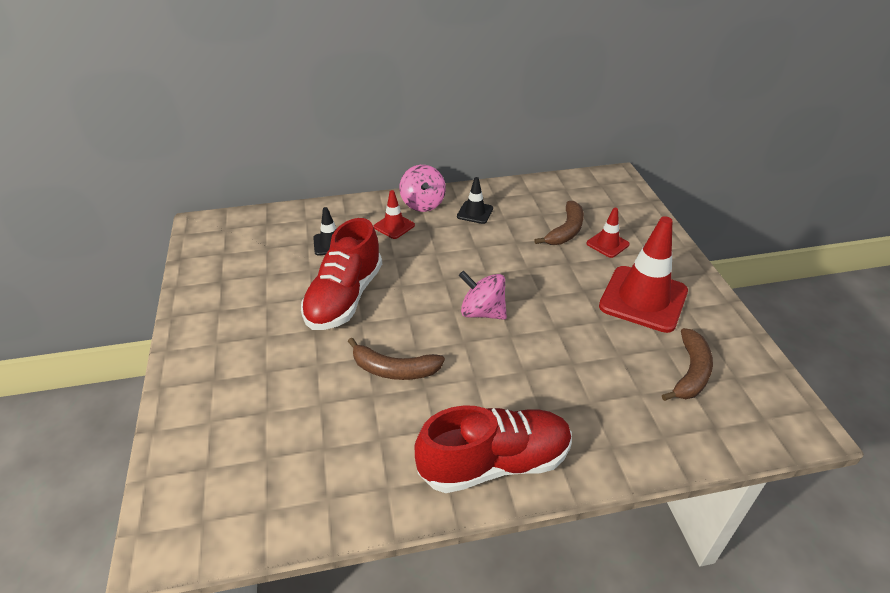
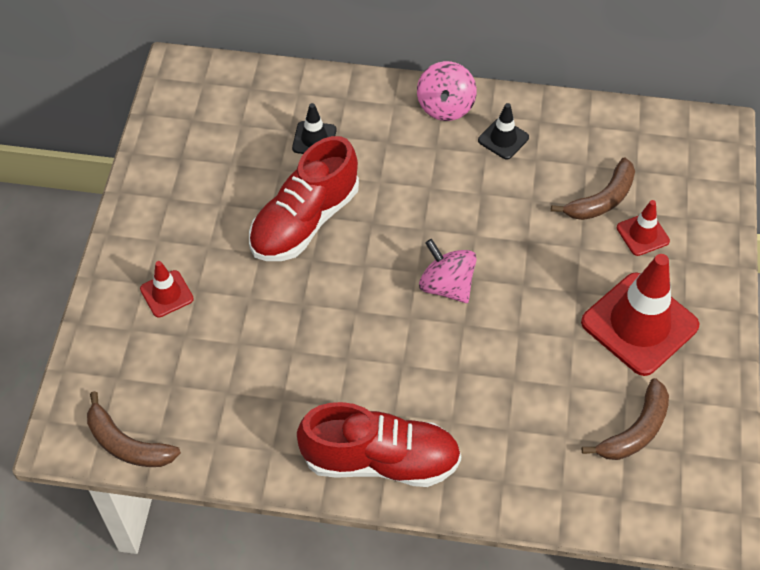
camera: 20 degrees right, 15 degrees up
brown banana [348,338,445,380] -> brown banana moved to [87,391,181,467]
red traffic cone [374,190,415,239] -> red traffic cone moved to [140,261,194,318]

